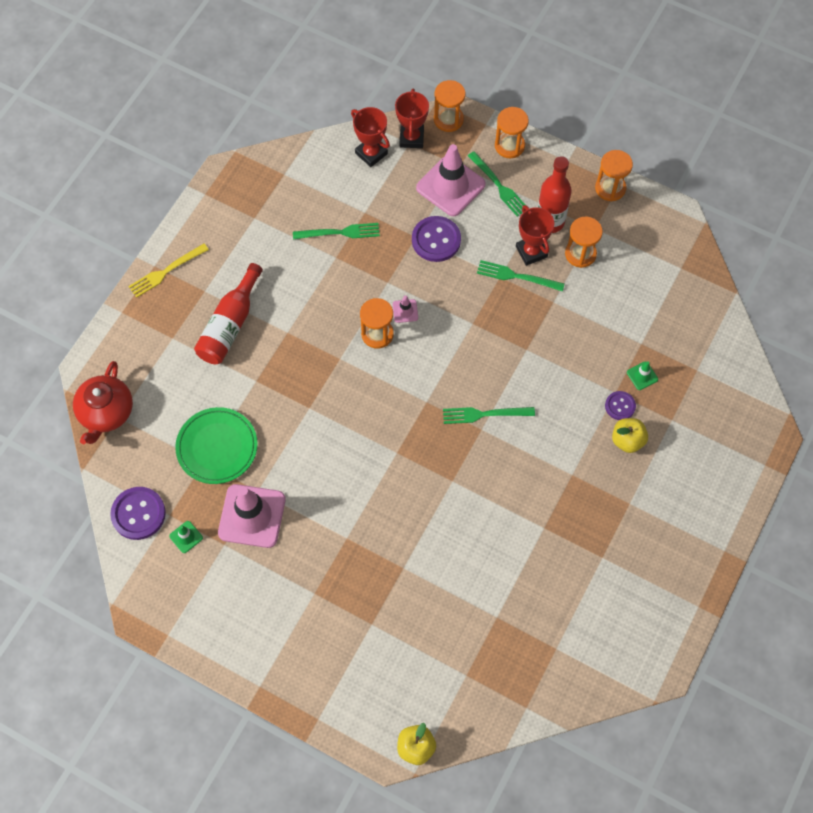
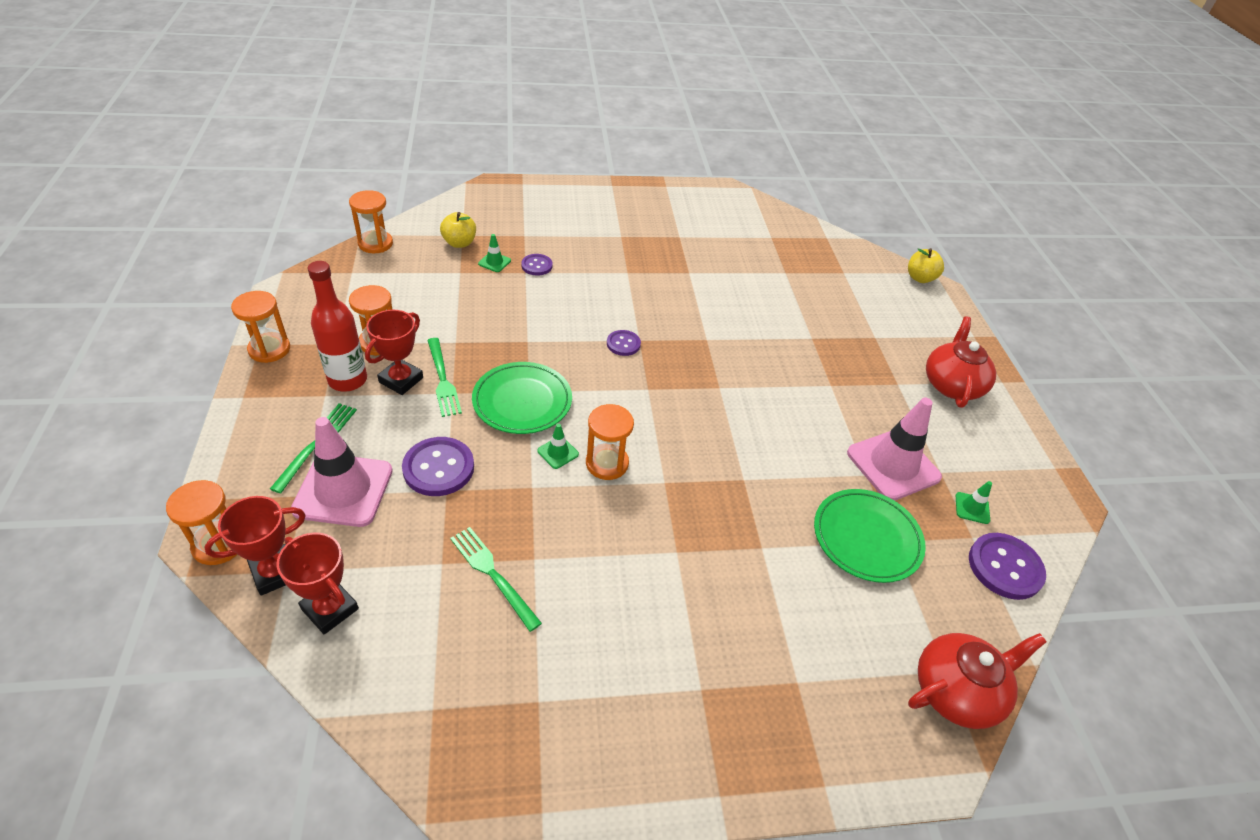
camera: 130 degrees left, 20 degrees down
yellow fork [128,244,209,298] -> none
red bottle [194,263,263,364] -> none
red trophy [351,107,390,167] -> red trophy turned 60 degrees counterclockwise [277,533,359,634]
pink traffic cone [393,295,418,323] -> green traffic cone [537,424,579,469]
green fork [443,407,535,424] -> purple button [607,330,641,356]
orange hourglass [495,107,529,158] -> orange hourglass moved to [349,190,393,253]
yellow apple [612,418,648,453] -> yellow apple moved to [440,212,476,248]
none -> green plate [472,362,572,434]
none -> red teapot [926,317,996,408]

